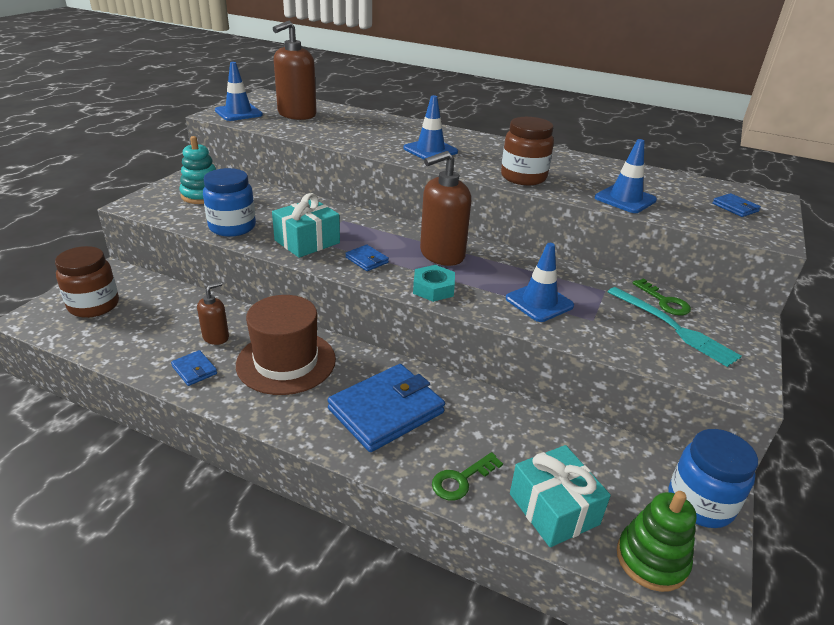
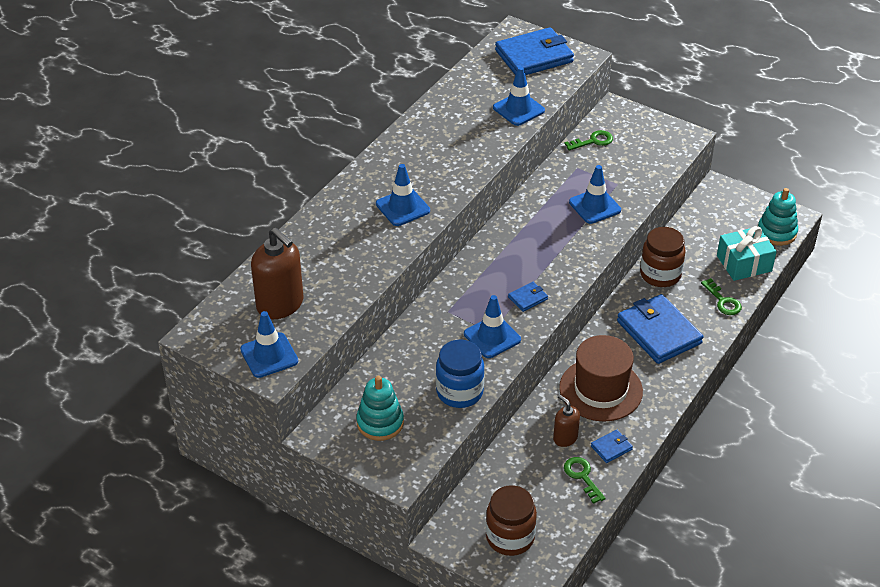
camera: 80 degrees left, 10 degrees up
turquoise gift [272,193,340,258] -> blue traffic cone [464,295,521,358]
turquoise nut [413,265,455,302] -> none
brown soap dispenser [420,151,471,266] -> none
brown jar [501,117,554,185] -> brown jar moved to [640,227,686,287]
turquoise fork [608,287,742,367] -> none
green stacking toy [617,491,697,592] -> turquoise stacking toy [758,188,798,246]
blue jar [669,429,758,528] -> none
blue wallet [712,193,761,217] -> blue wallet [495,27,574,75], size x2.26
none -> green key [564,457,606,504]

